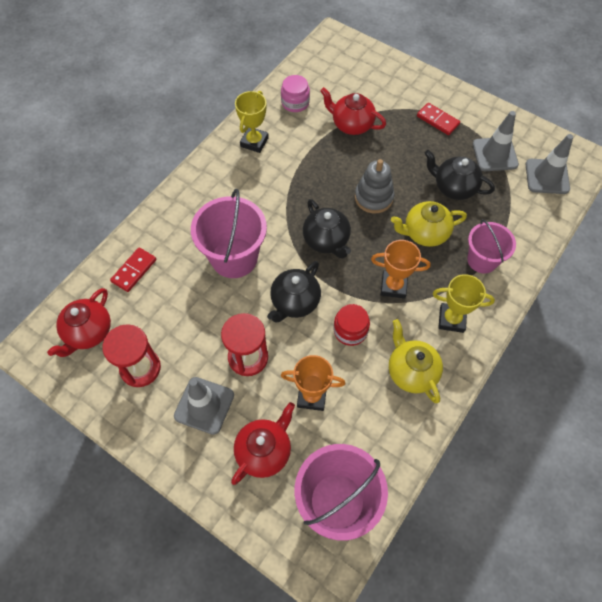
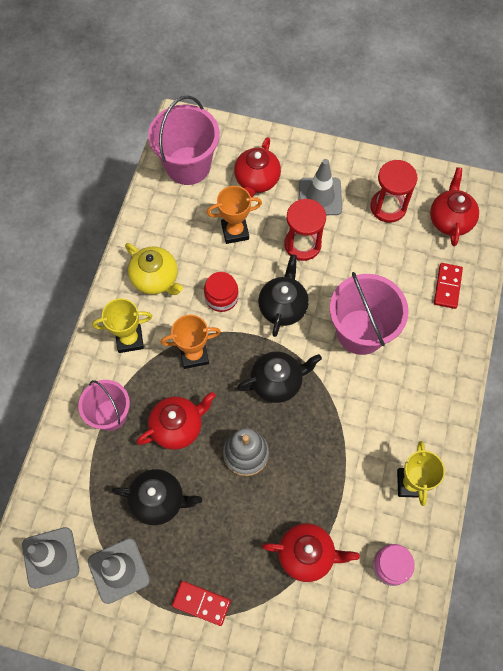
camera: 160 degrees right, 5 degrees up
black teapot [303,199,351,259] -> black teapot turned 120 degrees clockwise [237,352,322,403]
yellow teapot [391,201,467,247] -> red teapot [136,392,216,450]

